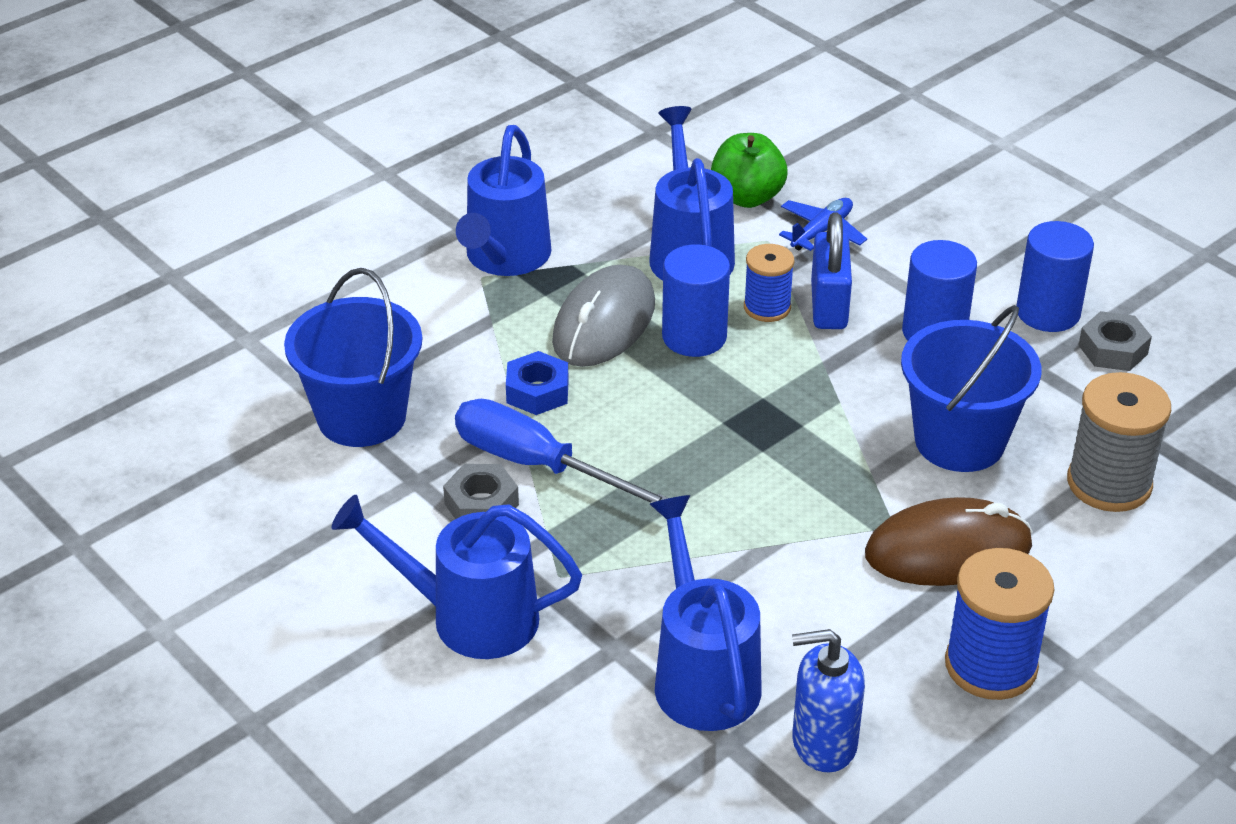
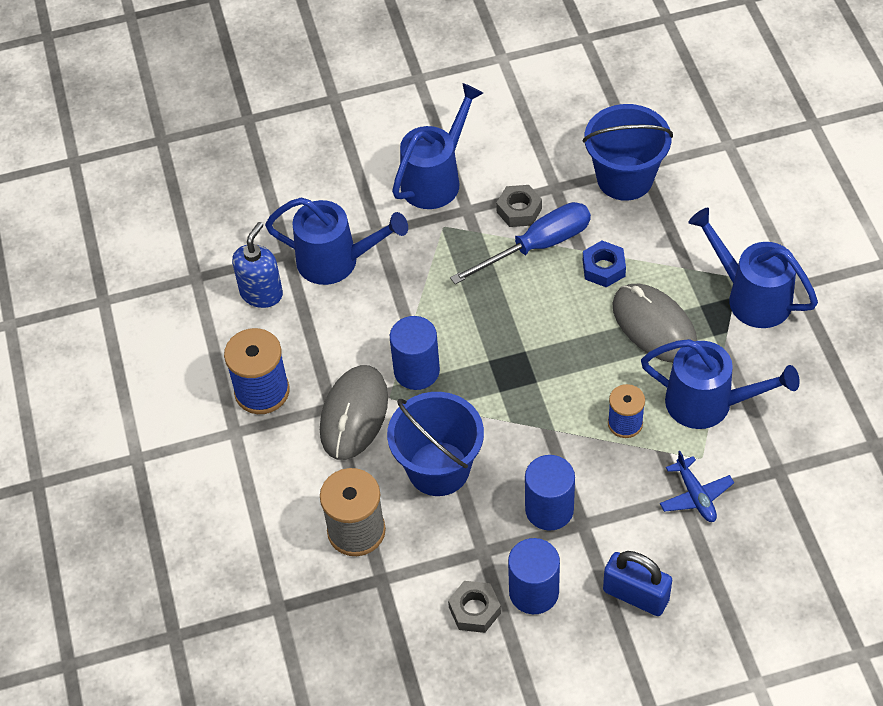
camera: 120 degrees right, 15 degrees up
blue cylinder [662,244,730,357] -> blue cylinder moved to [390,316,440,390]
green apple [711,133,787,208] -> none
blue padlock [811,212,852,329] -> blue padlock moved to [603,551,672,616]
brown mouse [865,497,1033,586] -> grey mouse [320,365,388,460]

